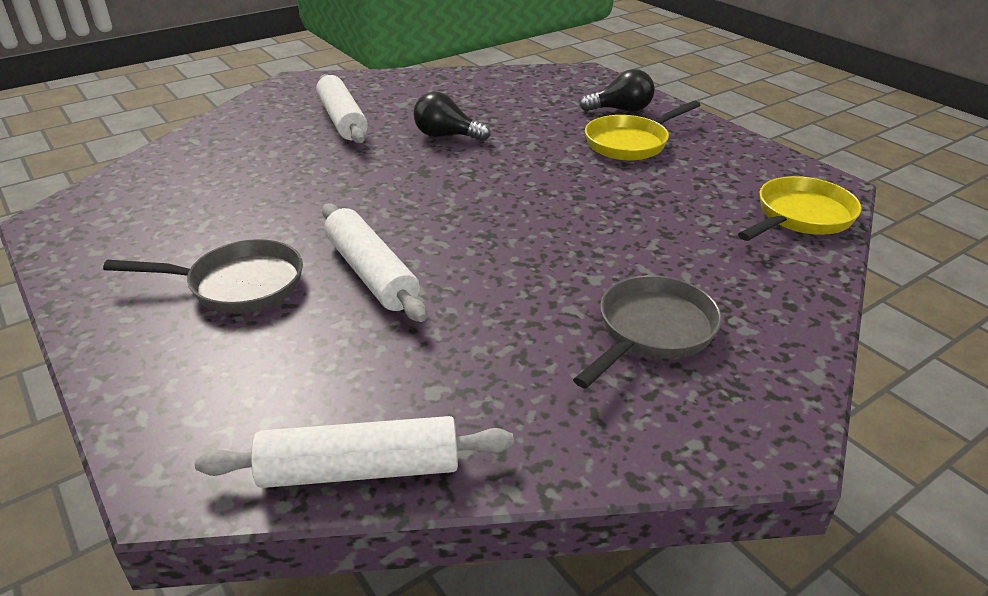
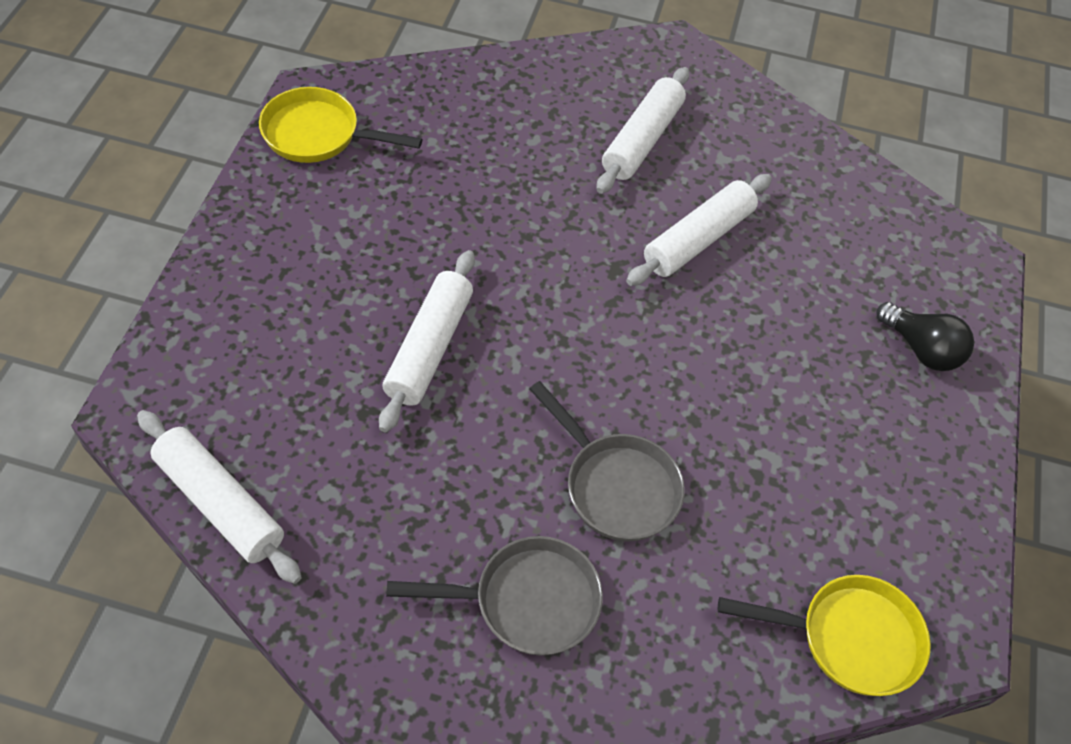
camera: 45 degrees right, 20 degrees up
grey pan [103,239,303,313] -> grey pan moved to [530,381,685,542]
black light bulb [414,92,491,141] -> white rolling pin [626,174,772,286]
yellow pan [585,101,700,160] -> yellow pan moved to [259,87,422,163]

